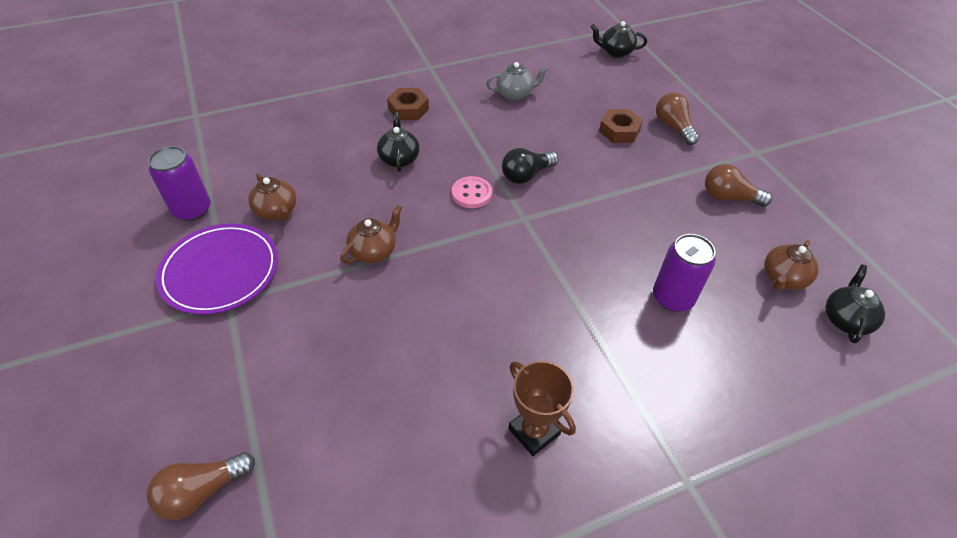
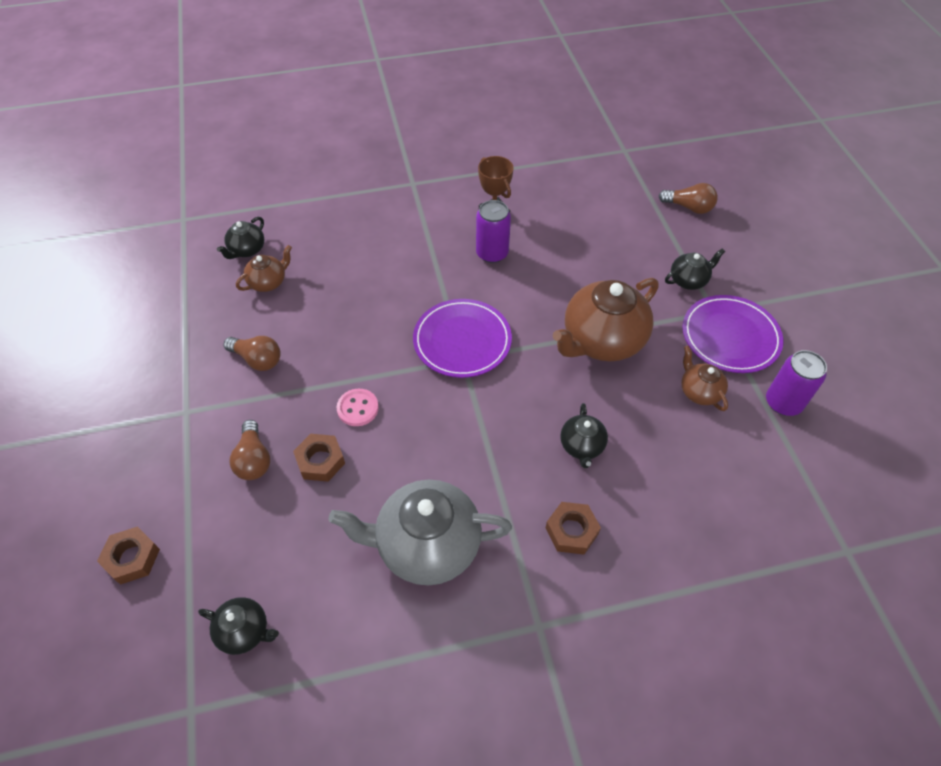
camera: 170 degrees left, 5 degrees up
brown light bulb [146,452,255,520] -> brown light bulb turned 45 degrees clockwise [659,183,718,214]
brown teapot [340,205,402,264] -> brown teapot [553,278,659,362], size x2.02
pink button [452,176,492,208] -> pink button moved to [337,389,379,426]
grey teapot [486,62,549,100] -> grey teapot [329,480,512,585], size x2.02
black light bulb [502,148,559,184] -> none
purple can [653,234,716,312] -> purple can moved to [476,200,511,263]
none -> brown nut [97,527,160,585]
none -> purple plate [413,299,512,378]
none -> black teapot [665,248,725,290]

